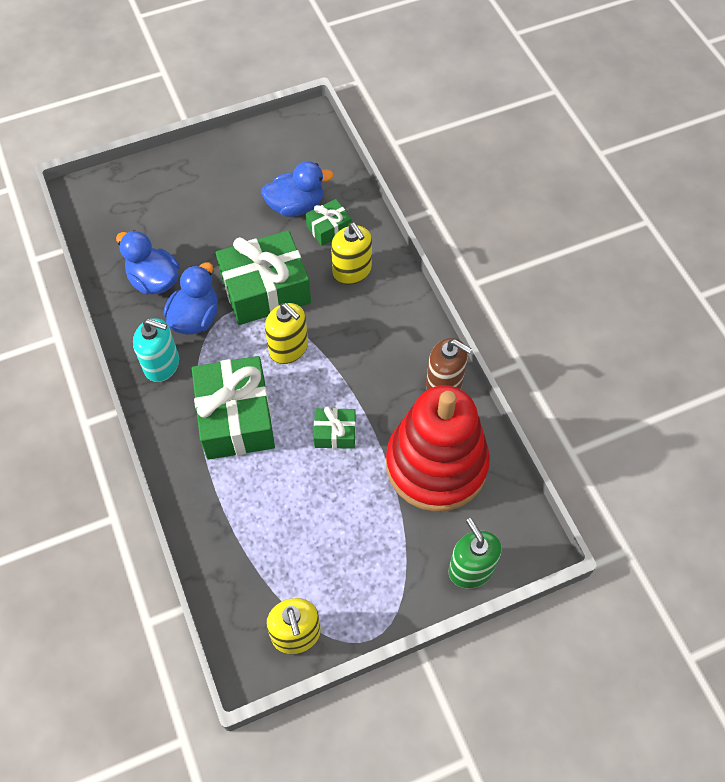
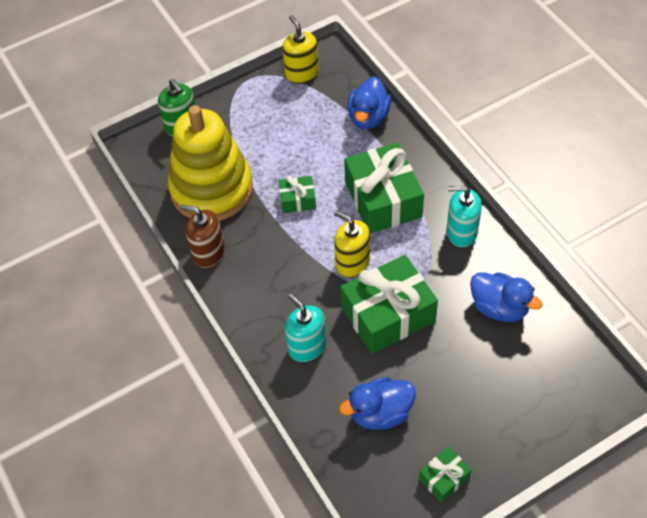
camera: 175 degrees right, 5 degrees down
blue duck [163,262,218,334] -> blue duck moved to [347,76,391,129]
green gift [306,199,352,246] -> green gift moved to [419,446,472,503]
yellow soap dispenser [331,223,372,285] -> turquoise soap dispenser [285,294,326,362]
red stacking toy [386,385,490,512] -> yellow stacking toy [168,105,253,221]

